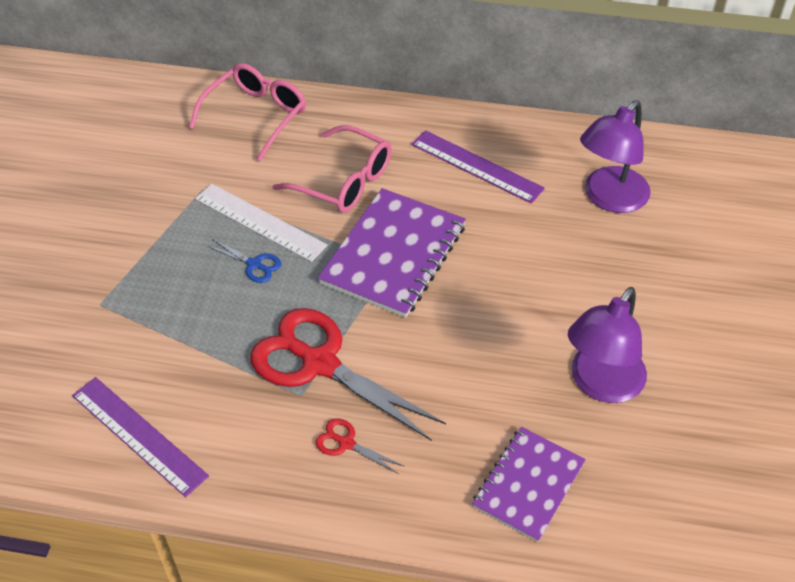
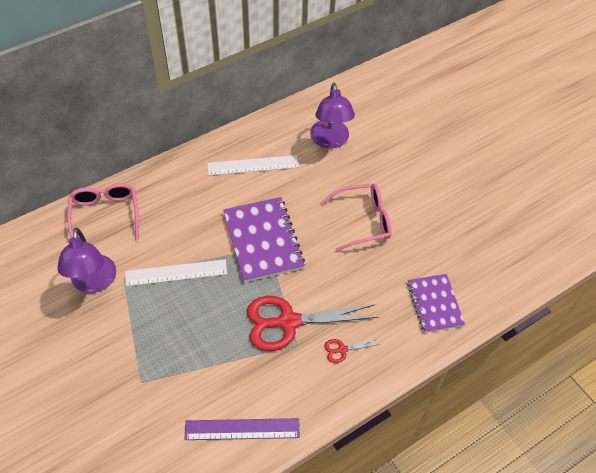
camera: 45 degrees left, 5 degrees up
blue scissors [208,239,281,283] -> none
pink glasses [273,125,392,213] -> pink glasses moved to [322,183,392,251]
purple ruler [412,130,545,204] -> white ruler [207,155,299,176]
purple lamp [568,287,647,403] -> purple lamp moved to [57,228,116,293]

